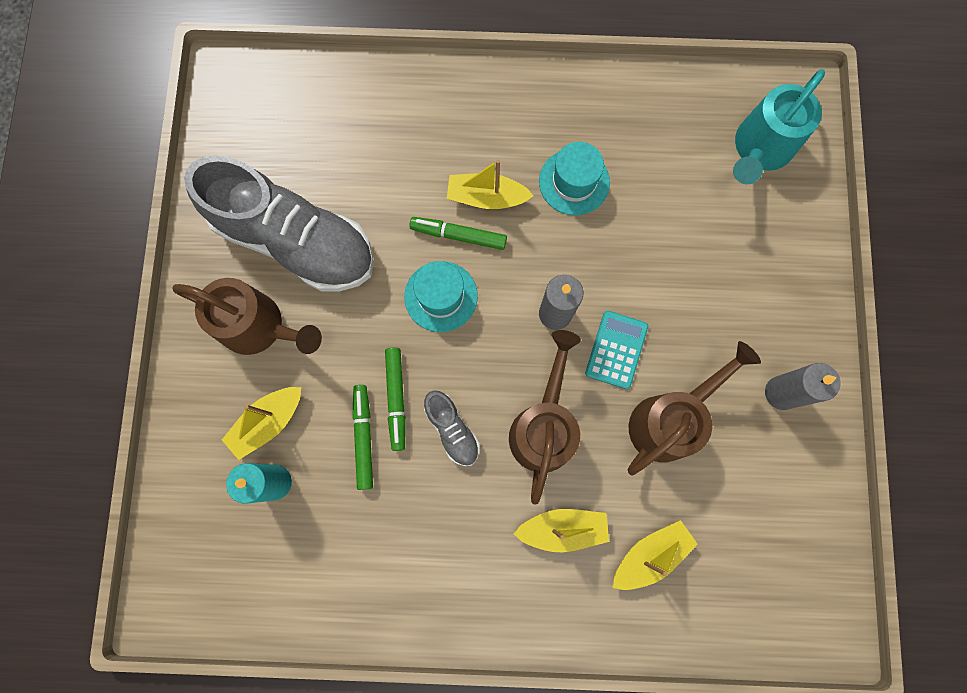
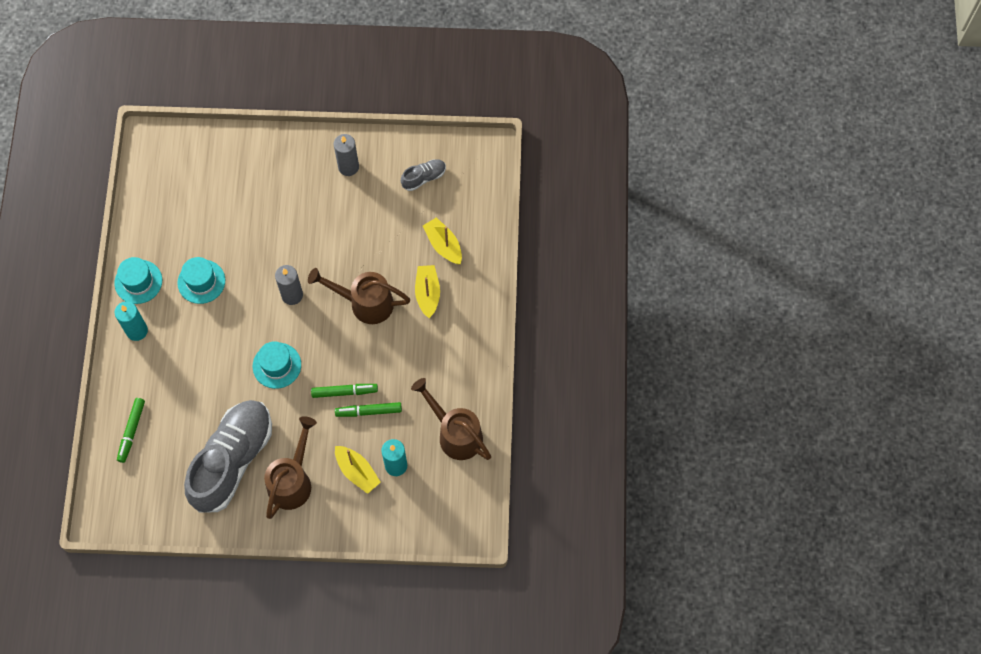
camera: 90 degrees left, 10 degrees down
green marker [409,217,507,250] -> green marker moved to [117,398,145,463]
grey shoe [424,390,480,466] -> grey shoe moved to [401,159,446,191]
yellow boat [447,160,534,209] -> none
turquoise calculator [585,310,648,389] -> none
brown watering can [628,341,761,476] -> brown watering can moved to [411,378,491,460]
turquoise watering can [733,69,825,184] -> none
none -> turquoise hat [114,257,162,304]
none -> turquoise candle [115,301,148,341]

